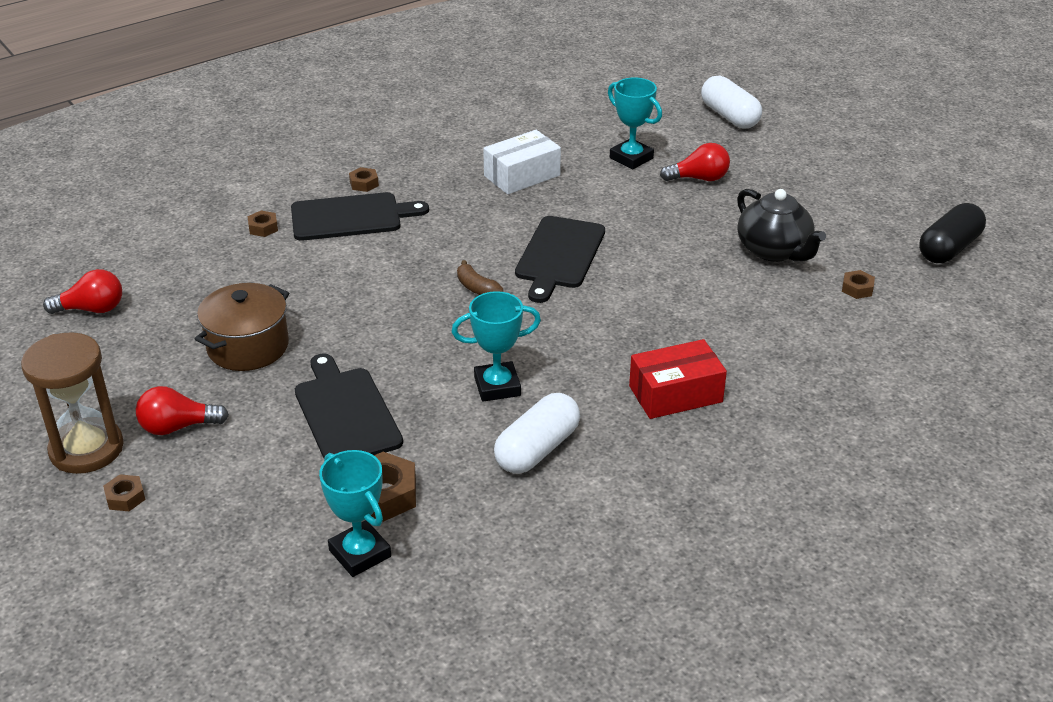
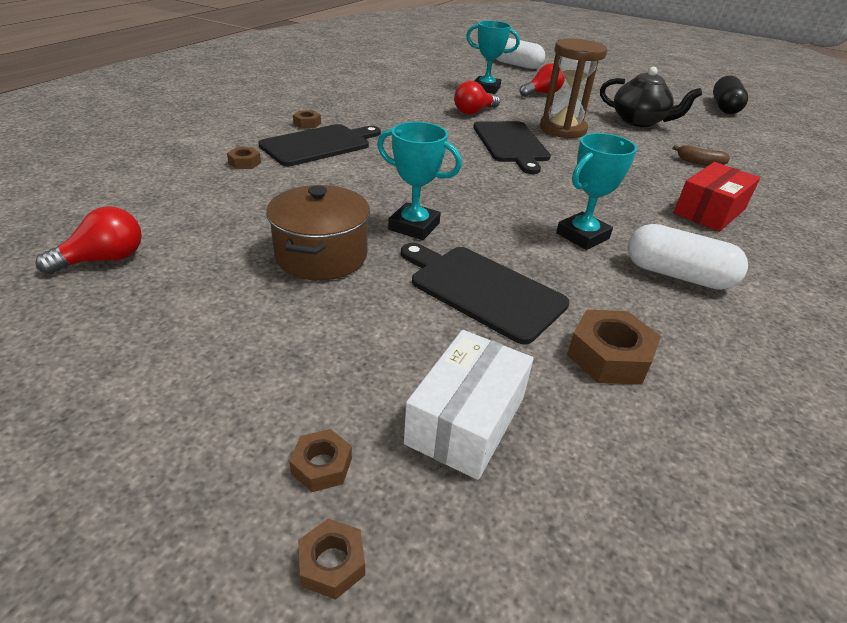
camera: 30 degrees left, 0 degrees up
brown hourglass [21,332,124,474] -> brown hourglass moved to [540,38,607,138]
red light bulb [136,386,229,435] -> red light bulb moved to [454,81,500,114]
turquoise trophy [319,450,391,577] -> turquoise trophy moved to [377,122,462,240]
brown banana [457,260,503,295] -> brown banana moved to [673,145,730,166]
white box [483,130,561,194] -> white box moved to [404,330,534,480]
white capsule [494,393,580,474] -> white capsule turned 75 degrees counterclockwise [627,224,748,290]
brown nut [842,270,875,299] -> brown nut moved to [298,519,365,600]

